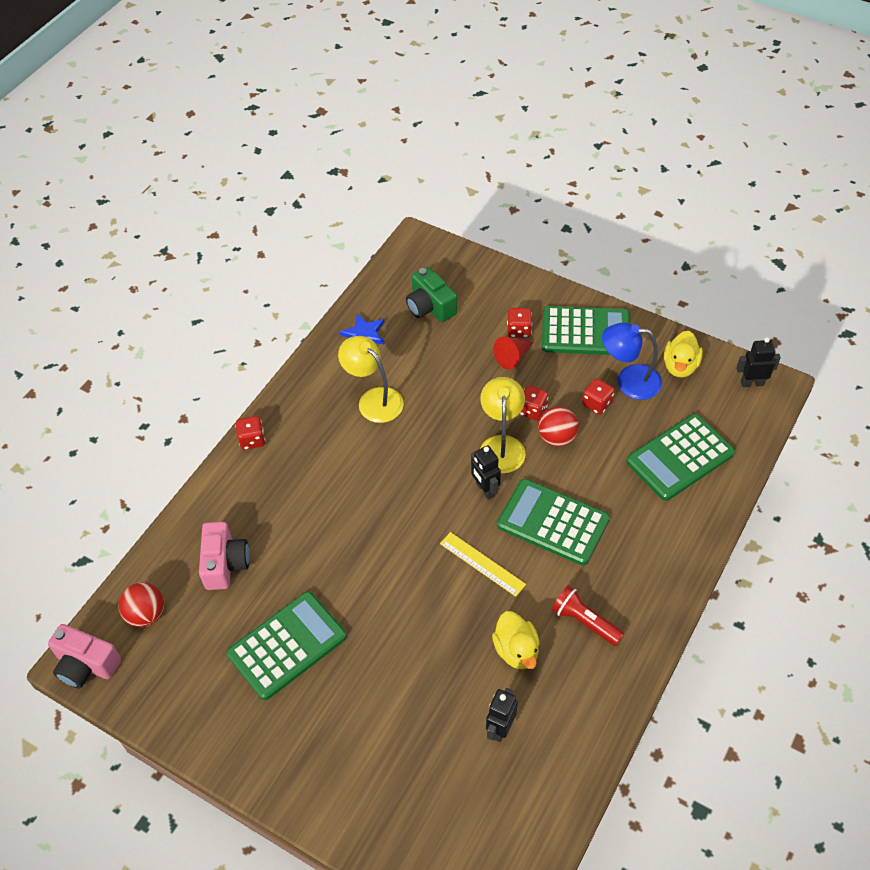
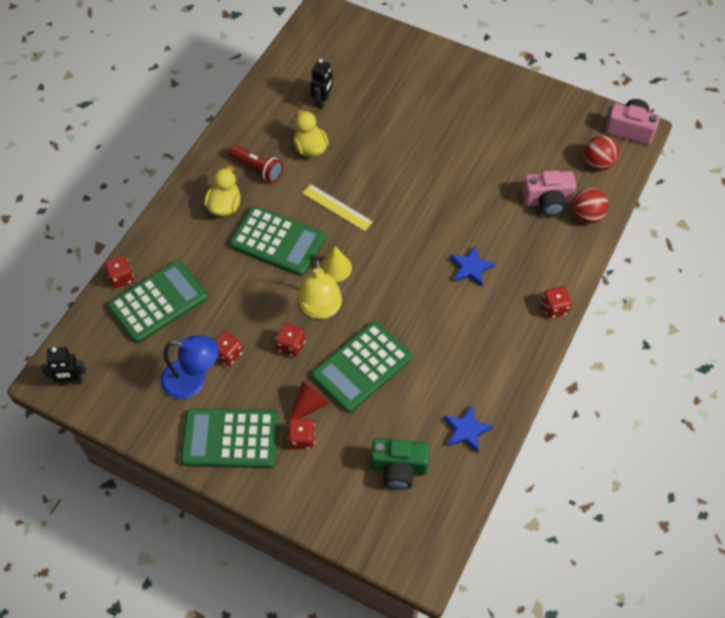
camera: 175 degrees right, 5 degrees up
pink camera [199,522,250,590] -> pink camera turned 90 degrees counterclockwise [522,170,577,217]
green calculator [227,592,347,700] -> green calculator moved to [311,321,412,413]
yellow lamp [338,336,404,423] -> none
green camera [406,267,457,322] -> green camera turned 135 degrees clockwise [371,438,430,490]
black robot [471,445,501,500] -> yellow cone [320,246,352,282]
red ball [538,406,579,447] -> red ball moved to [572,188,609,224]
yellow duck [664,331,703,377] -> yellow duck moved to [204,166,241,216]
none -> red dice [104,255,134,288]
none -> blue star [450,246,495,287]

